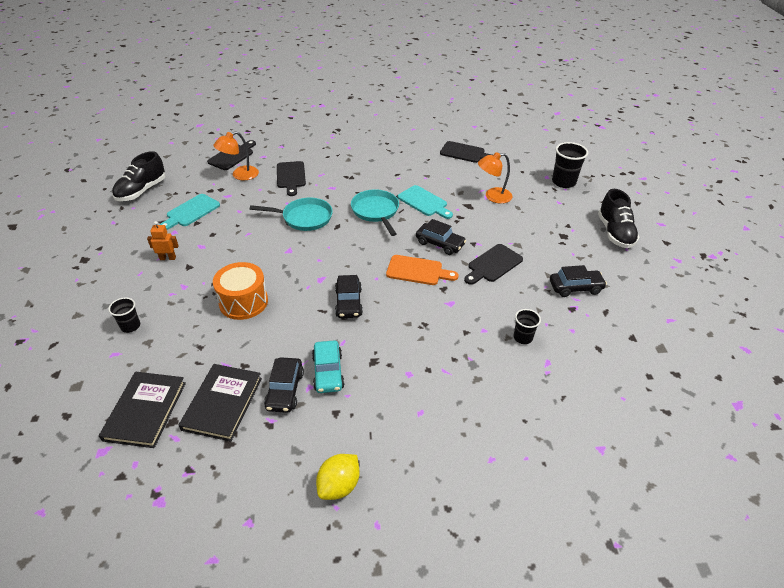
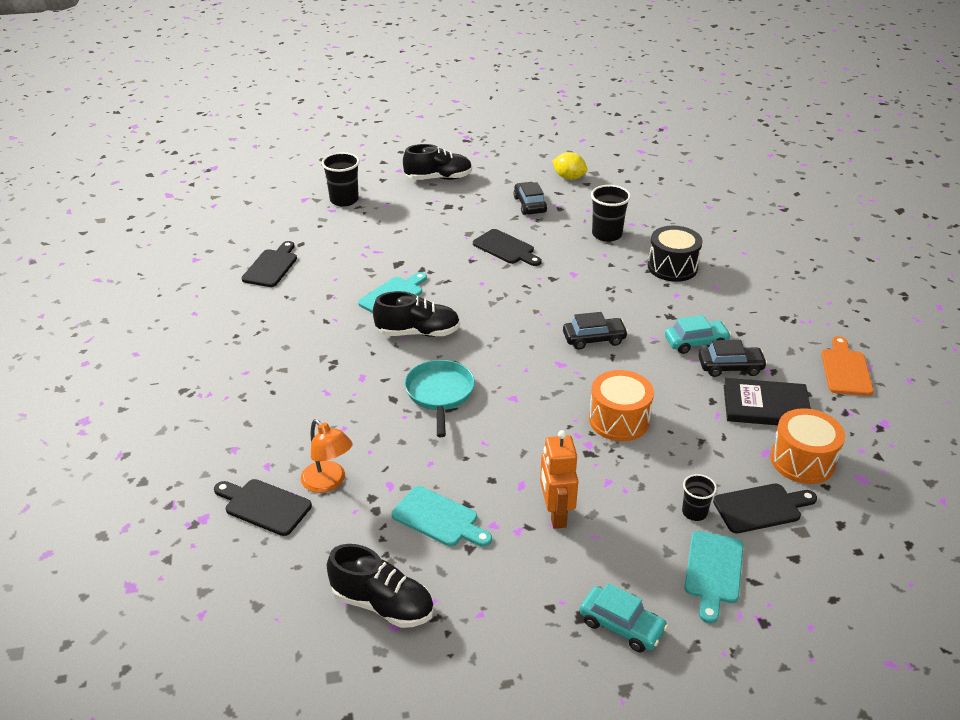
camera: 95 degrees left, 5 degrees down
black book [99,372,186,448] -> orange drum [770,408,845,484]
orange robot [147,221,178,260] -> orange robot [540,430,578,529], size x1.65
black cutting board [277,161,306,196] -> black cutting board moved to [713,484,817,533]
yellow lemon [316,454,360,500] -> yellow lemon moved to [552,152,588,180]
turquoise pan [351,189,399,236] -> black shoe [373,291,460,337]
orange cutting board [386,255,458,285] -> orange cutting board moved to [821,336,874,396]
black car [416,219,466,255] -> none
orange lamp [478,152,513,204] -> none
black cup [513,309,541,344] -> black cup [591,185,631,242], size x1.67
none -> turquoise car [580,583,668,652]
none -> black drum [648,226,703,282]
none -> turquoise cutting board [684,531,743,623]

